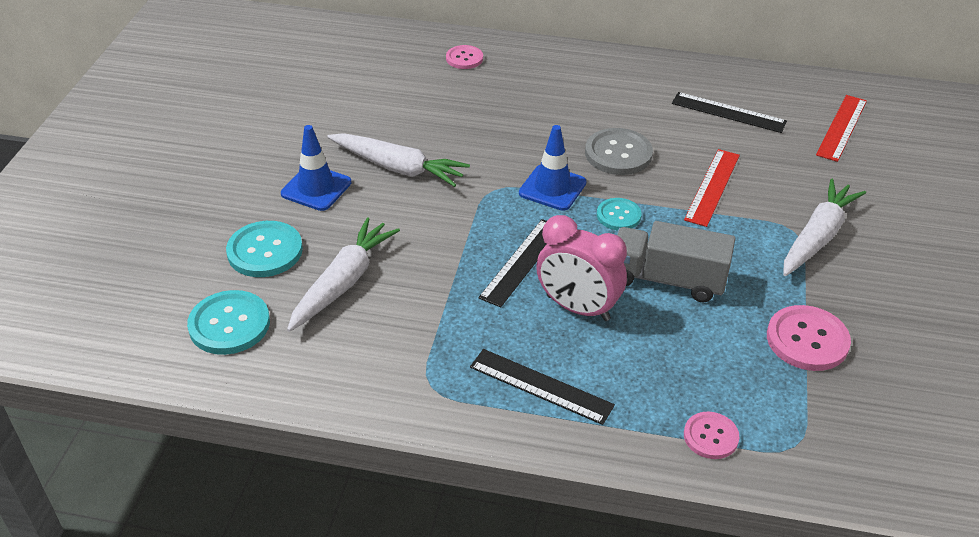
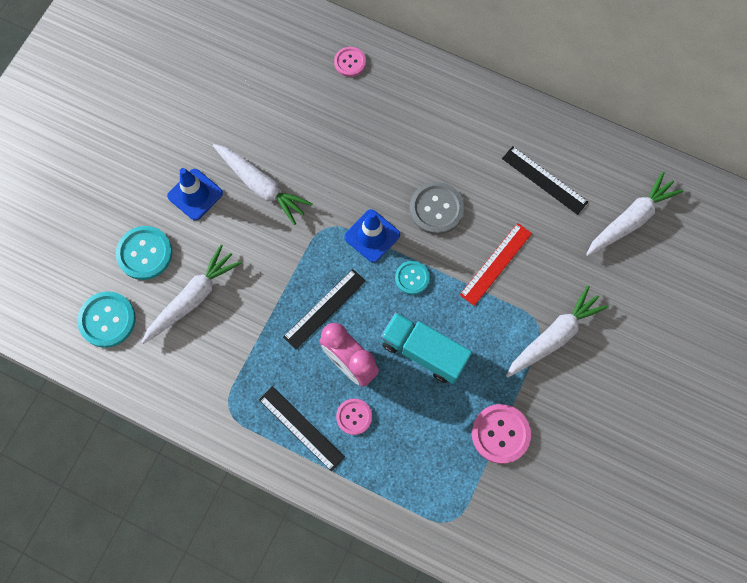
camera: 15 degrees right, 30 degrees up
grey truck [617,221,735,302] -> turquoise truck [381,312,472,384]
pink button [684,412,739,459] -> pink button moved to [336,398,372,435]
red ruler [816,95,867,162] -> white carrot [586,171,684,256]

